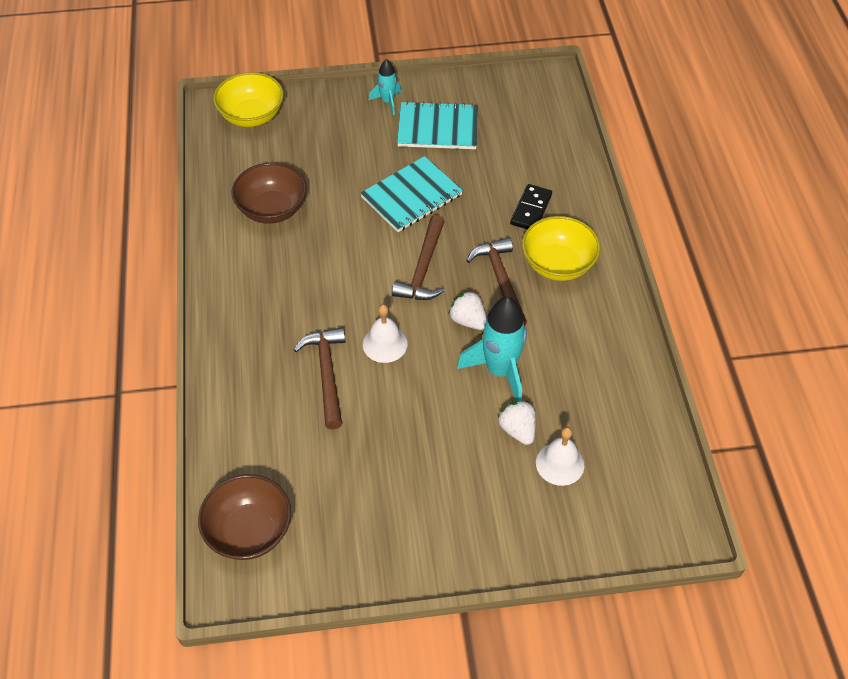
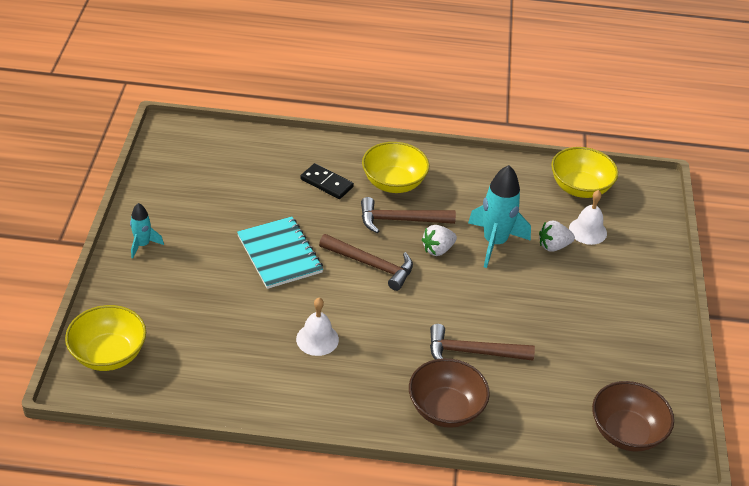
camera: 80 degrees left, 10 degrees down
brown bowl [231,163,307,224] -> brown bowl moved to [409,358,490,428]
white bell [363,304,408,363] -> white bell moved to [296,298,339,356]
turquoise notebook [397,101,478,149] -> none
none -> yellow bowl [551,147,618,198]

